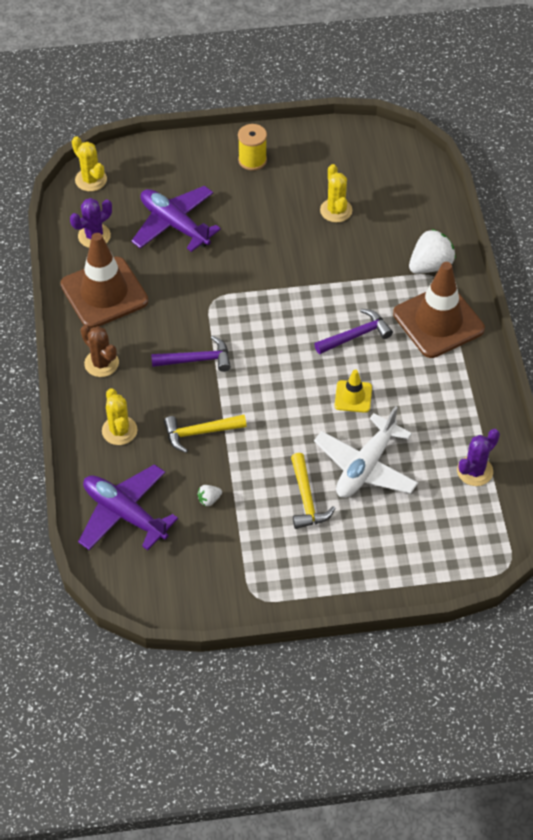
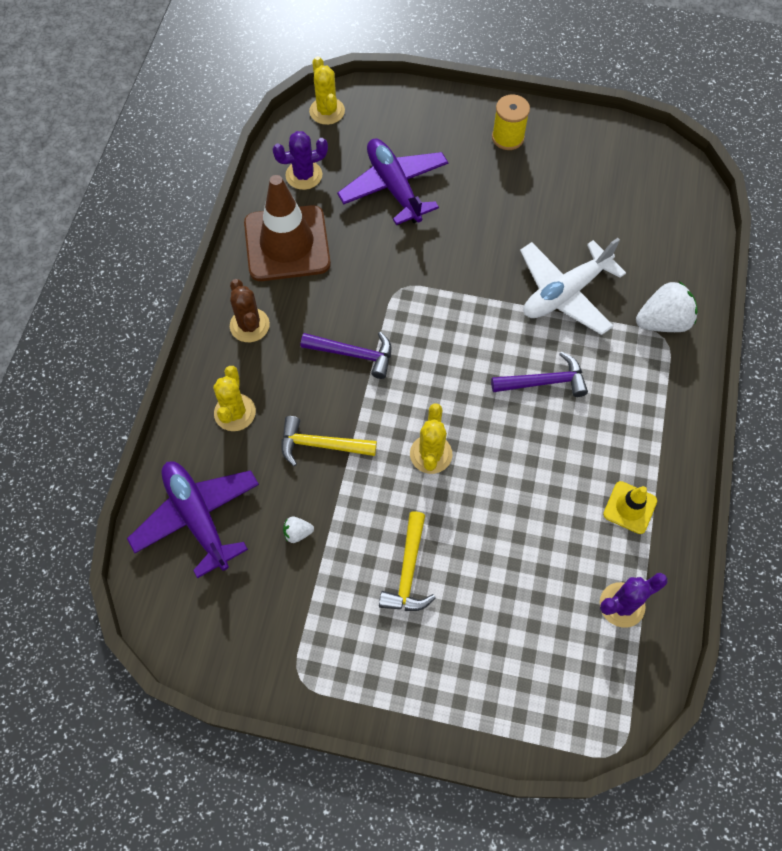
camera: 20 degrees right, 10 degrees up
white plane [314,406,418,498] -> white plane moved to [520,238,626,335]
yellow cactus [320,164,352,222] -> yellow cactus moved to [410,403,452,474]
yellow traffic cone [335,369,372,413] -> yellow traffic cone moved to [603,481,657,534]
brown traffic cone [393,262,485,358] -> none

